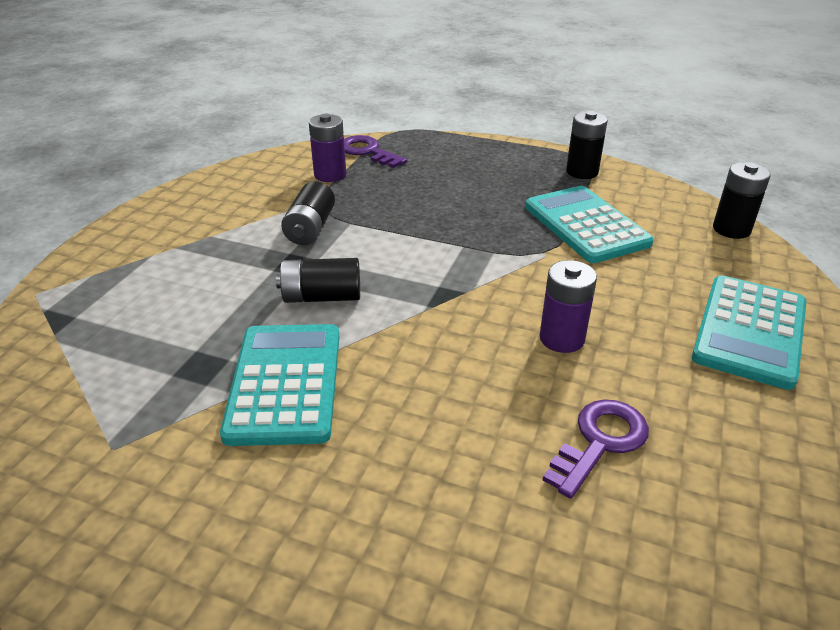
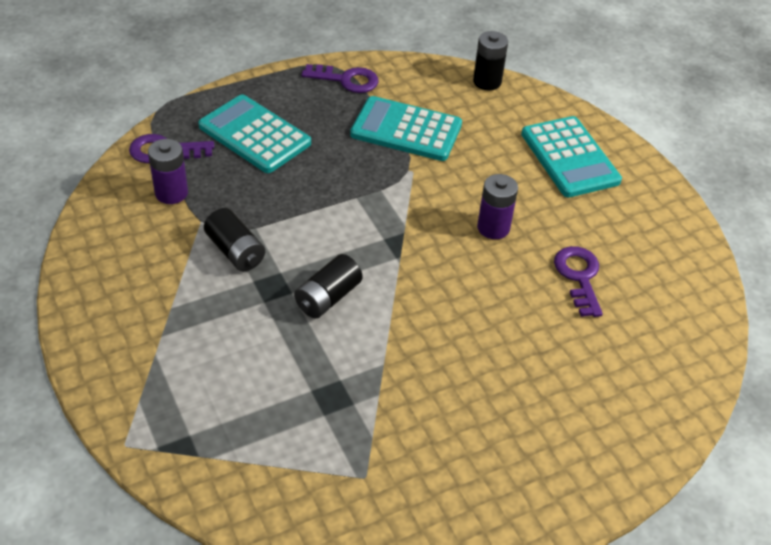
camera: 50 degrees left, 10 degrees up
turquoise calculator [220,324,339,446] -> turquoise calculator moved to [198,94,311,173]
black battery [566,111,608,179] -> purple key [302,64,378,93]

